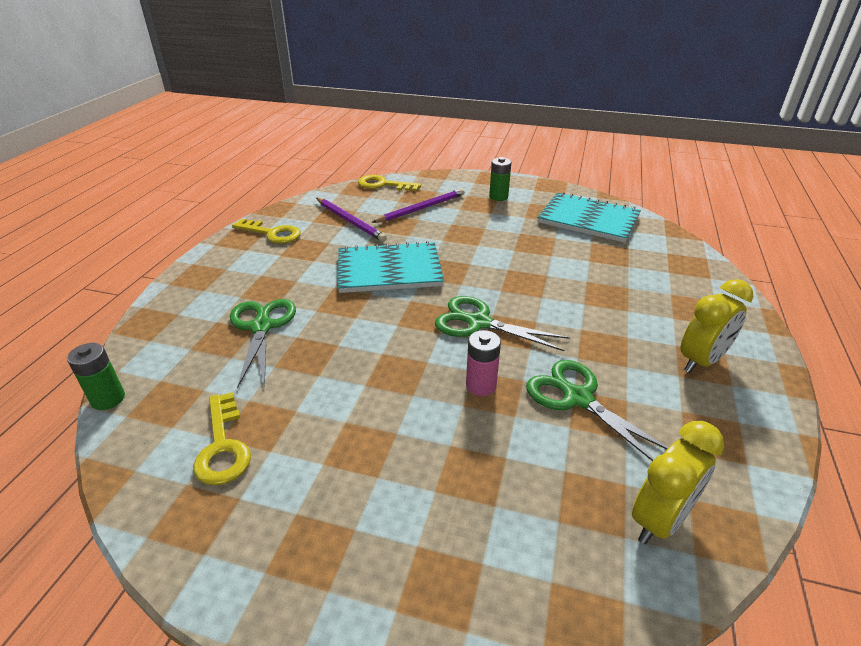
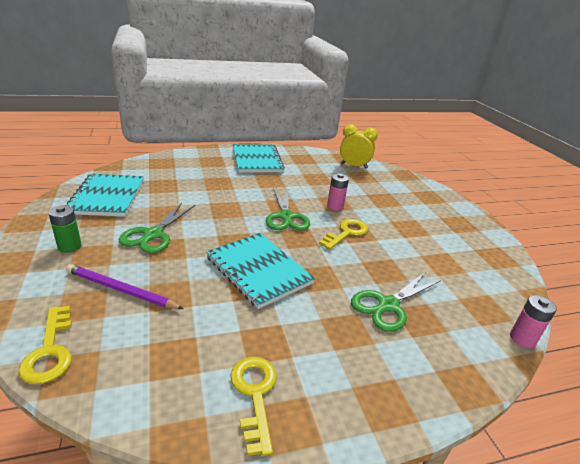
camera: 125 degrees left, 5 degrees down
green battery [67,343,125,410] -> pink battery [510,295,557,348]
yellow key [193,392,251,485] -> yellow key moved to [319,219,368,250]
purple pencil [316,198,387,242] -> none
green scissors [526,360,669,461] -> green scissors moved to [119,203,195,253]
yellow clock [681,279,753,373] -> turquoise notebook [233,144,285,172]

